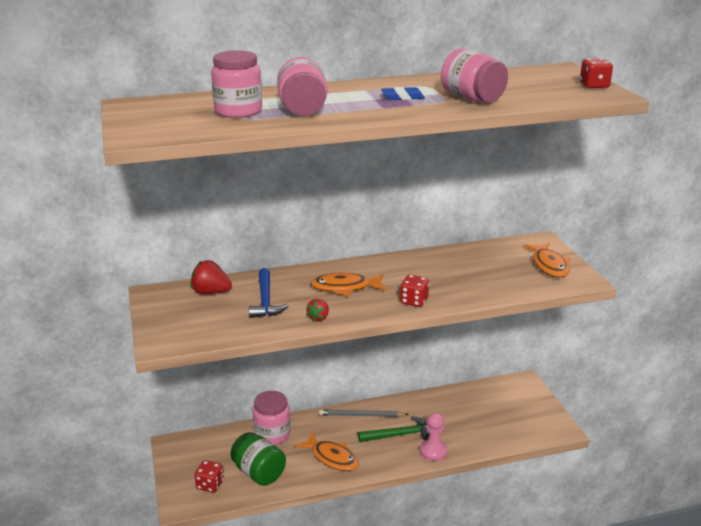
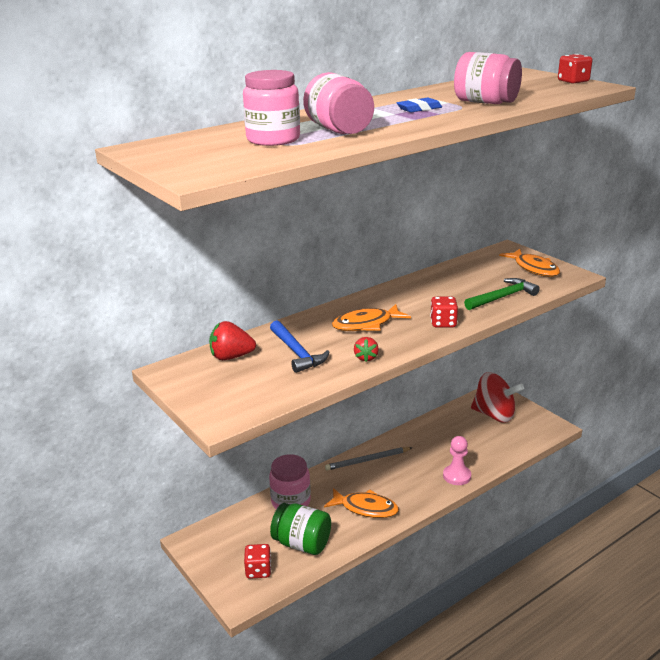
camera: 20 degrees left, 0 degrees up
green hammer [358,416,430,442] -> green hammer moved to [464,278,540,310]
none -> red spinning top [471,372,524,423]

